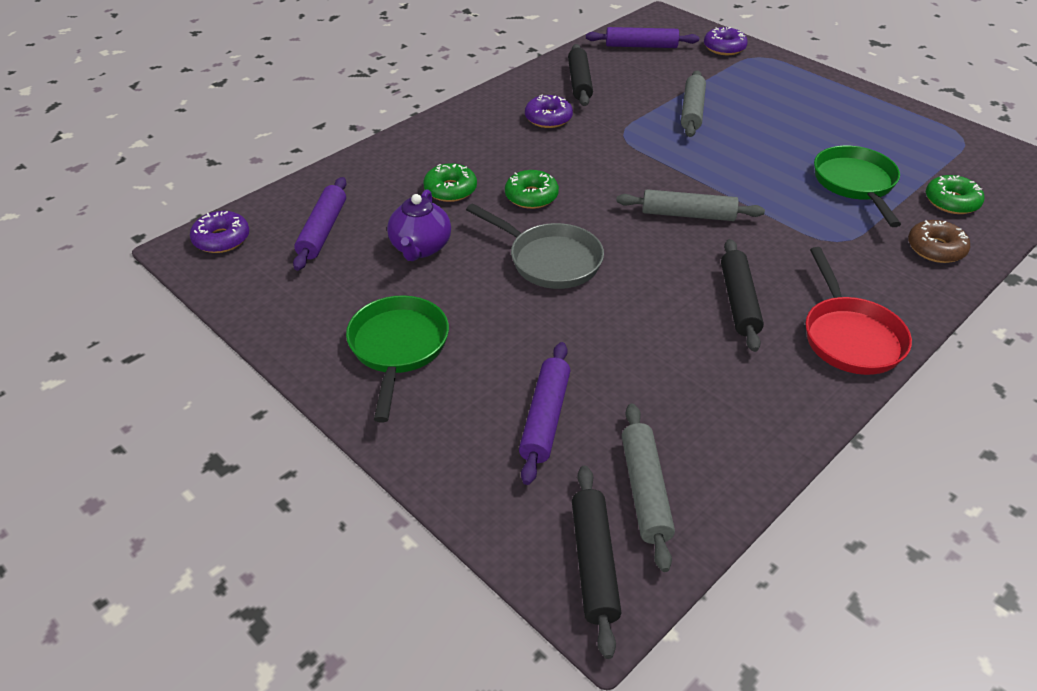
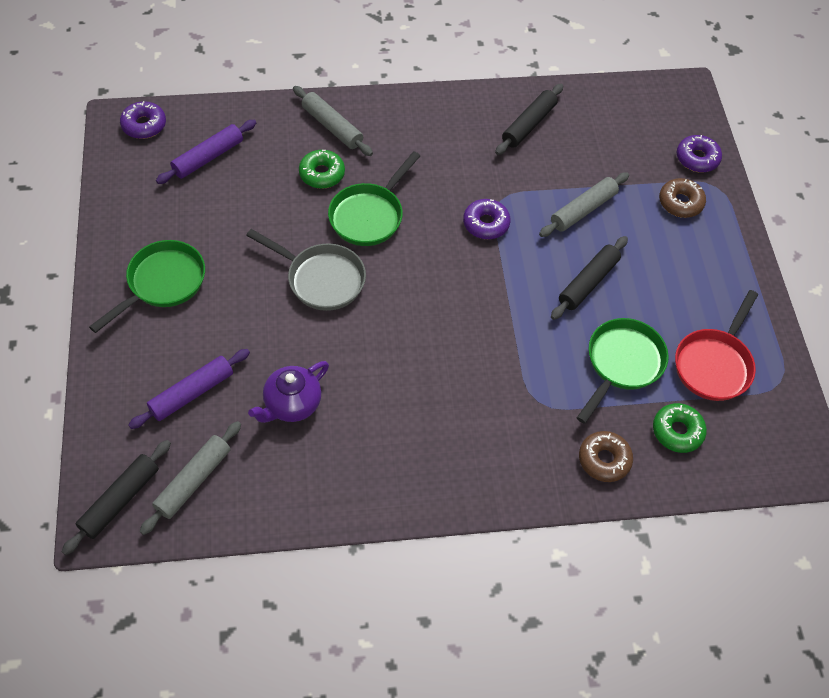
camera: 35 degrees right, 15 degrees up
purple teapot [387,189,451,261] -> purple teapot moved to [248,361,329,423]
grey pan [466,203,604,289] -> grey pan turned 45 degrees counterclockwise [246,229,366,311]
green donut [505,170,559,209] -> green pan [328,151,420,246]
purple donut [525,95,573,128] -> purple donut moved to [463,199,510,239]
purple rolling pin [586,27,699,48] -> none
grey rolling pin [616,189,765,221] -> grey rolling pin moved to [293,86,373,156]
black rolling pin [721,239,764,352] -> black rolling pin moved to [551,236,628,320]
red pan [806,247,912,375] -> red pan moved to [675,290,758,401]
none -> brown donut [659,178,706,218]

